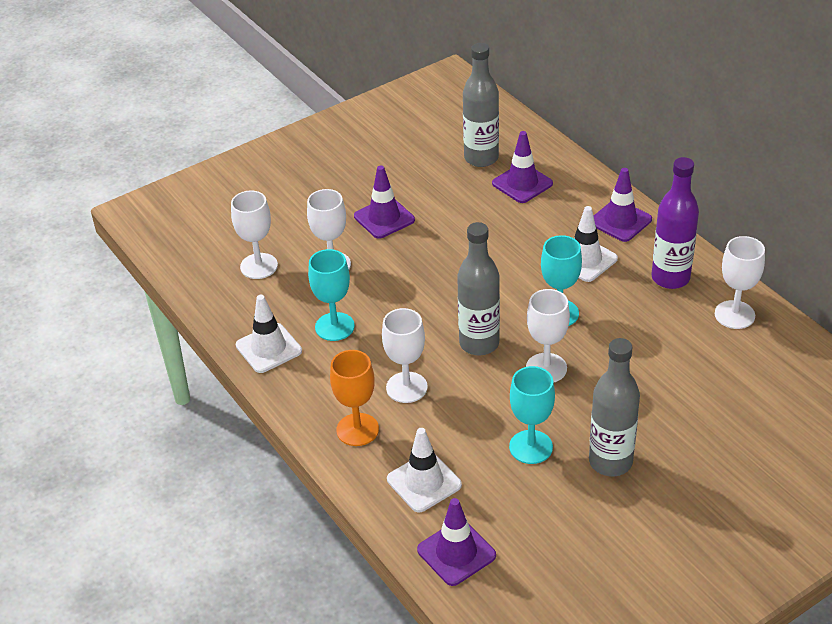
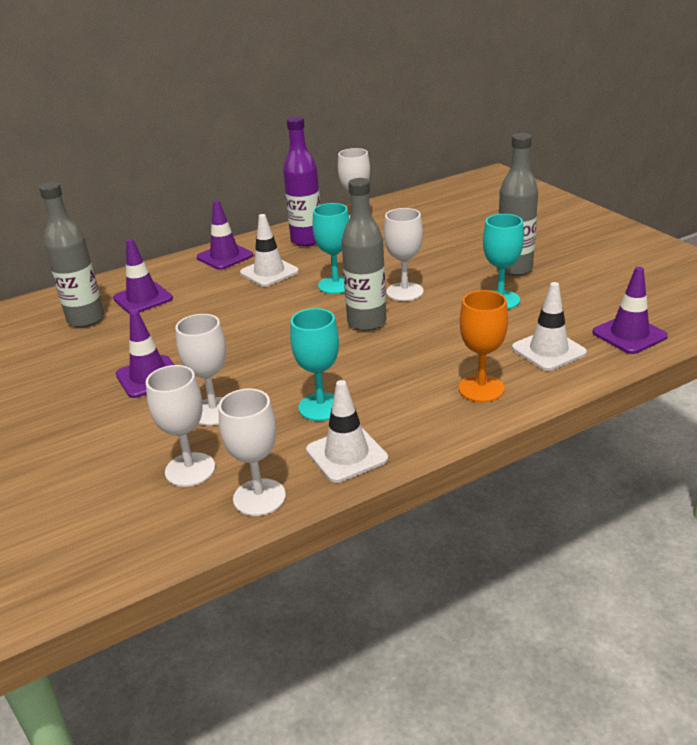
camera: 85 degrees left, 10 degrees down
white goblet [382,308,428,403] -> white goblet moved to [218,388,286,516]

